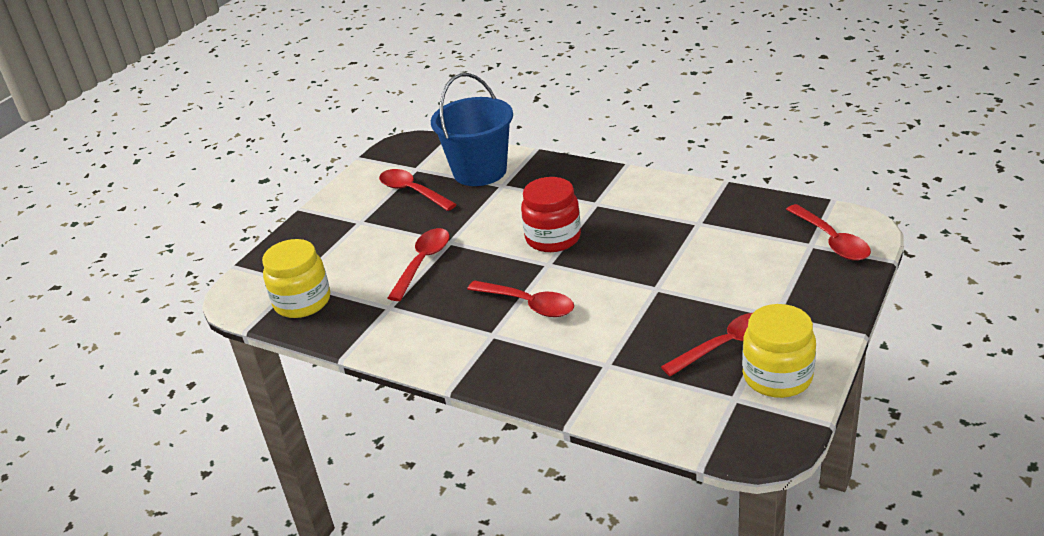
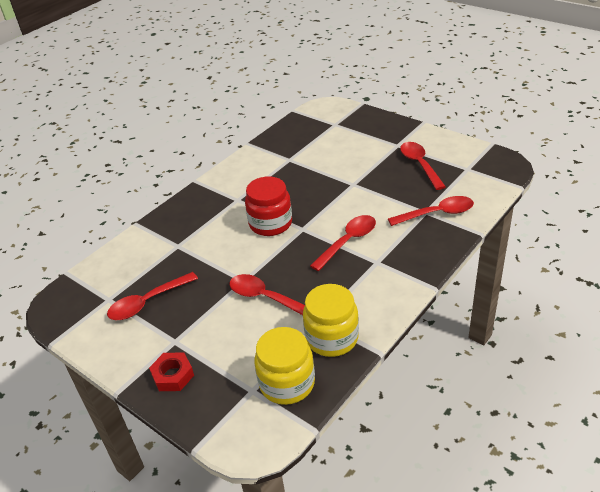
camera: 80 degrees left, 5 degrees up
blue bucket [431,73,513,186] -> none
yellow jar [742,304,816,398] -> yellow jar moved to [303,284,359,357]
red spoon [786,204,871,261] -> red spoon moved to [388,196,474,226]
none -> red nut [149,352,194,391]

